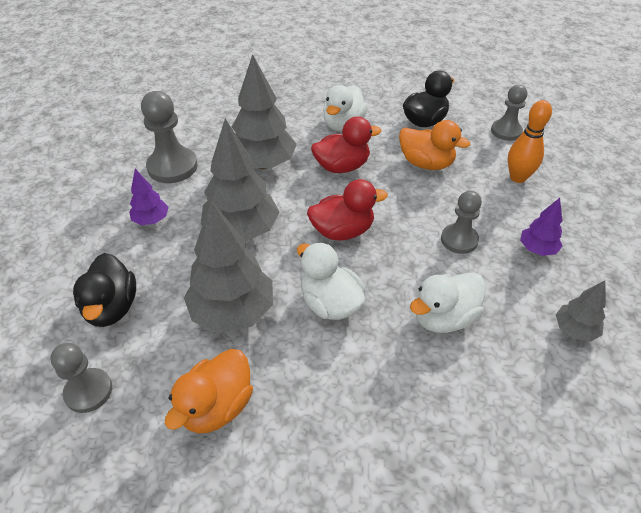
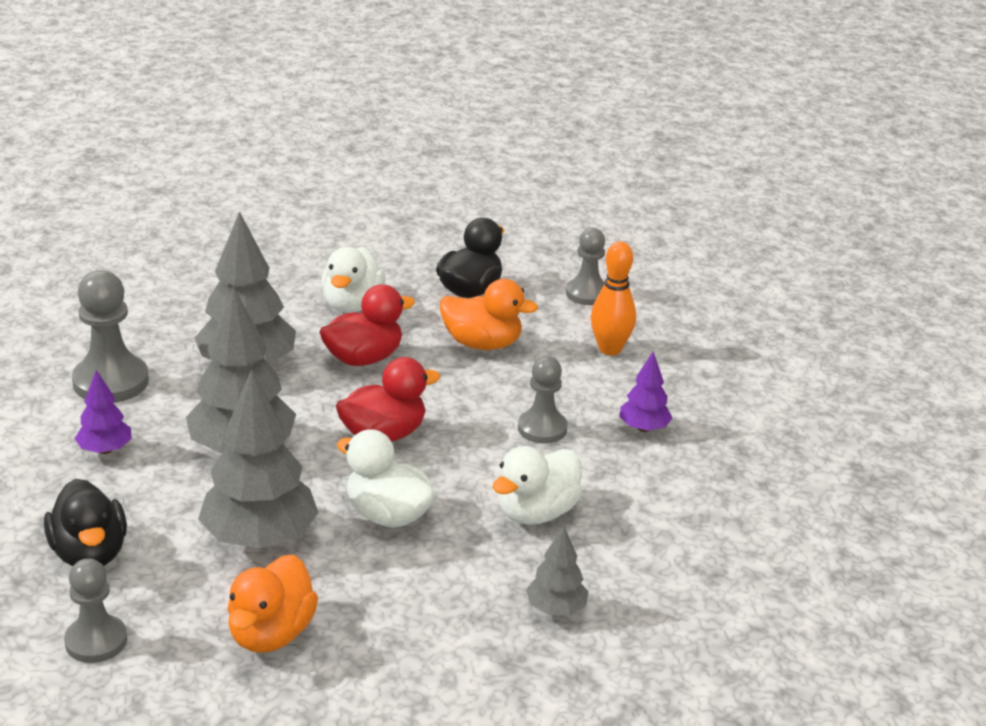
camera: 15 degrees left, 15 degrees down
grey tree [555,280,606,342] -> grey tree moved to [526,525,589,615]

